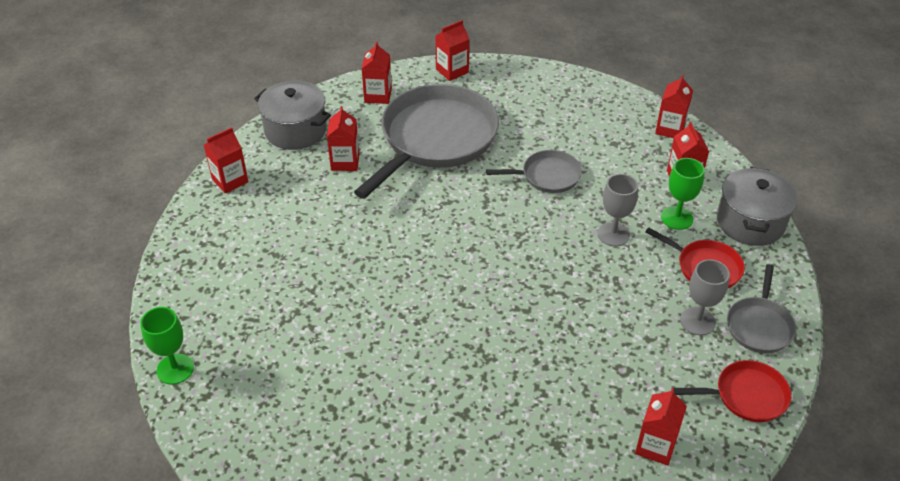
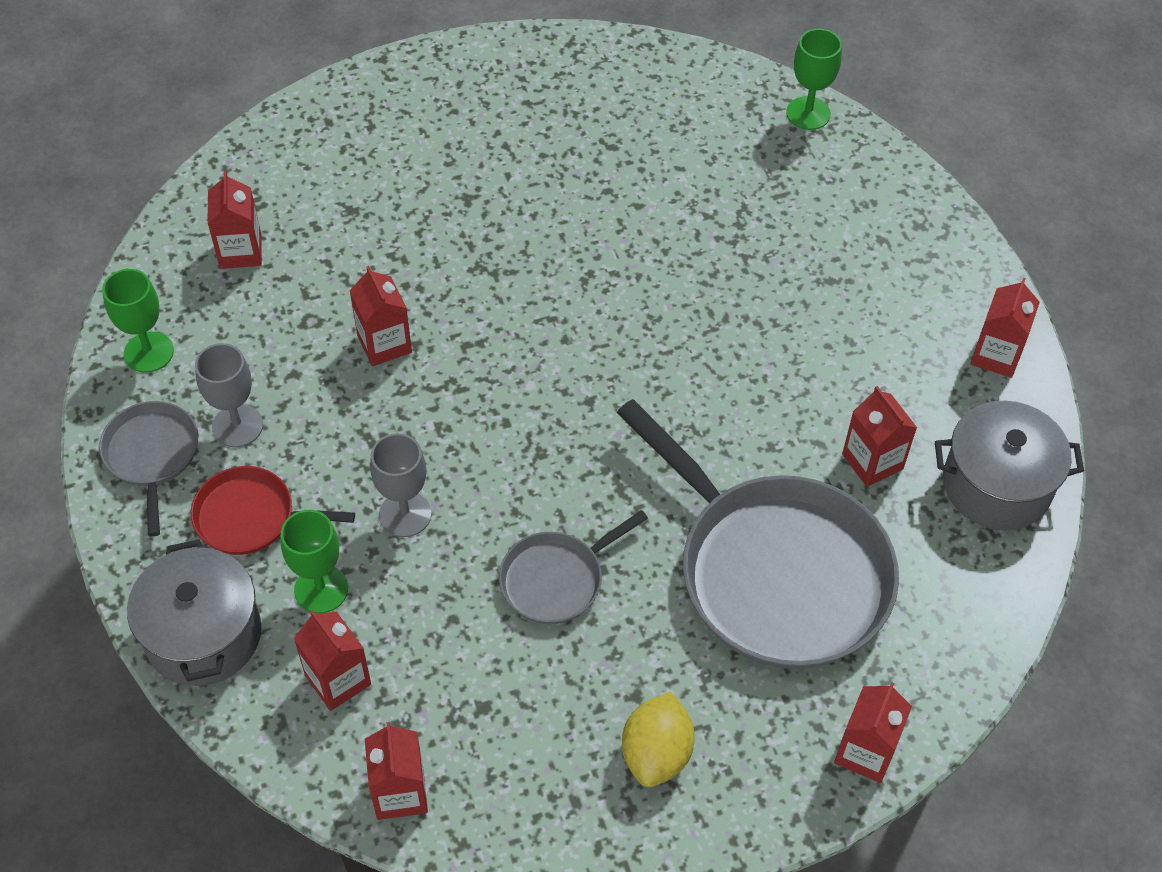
camera: 150 degrees right, 10 degrees up
grey pan [354,84,499,199] -> grey pan turned 45 degrees counterclockwise [617,399,899,669]
red carton [362,41,392,104] -> red carton moved to [349,266,412,366]
red pan [673,360,791,422] -> green goblet [102,269,174,373]
none -> yellow lemon [622,692,695,787]

